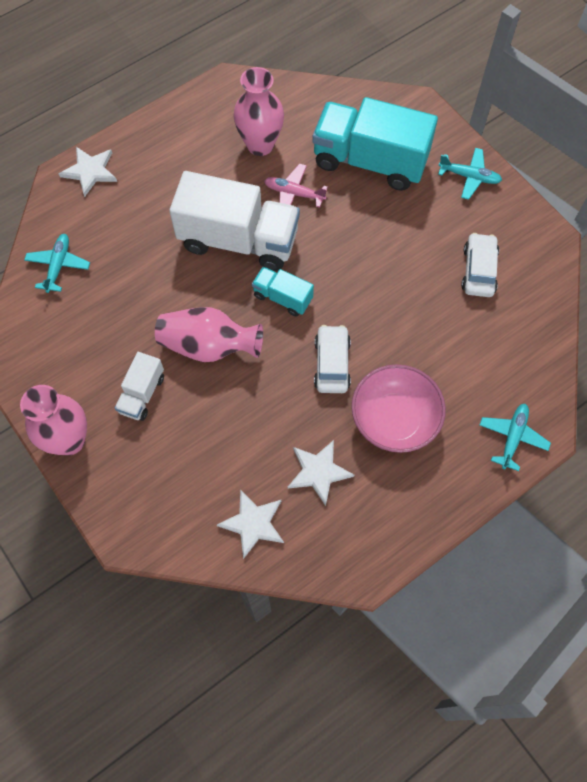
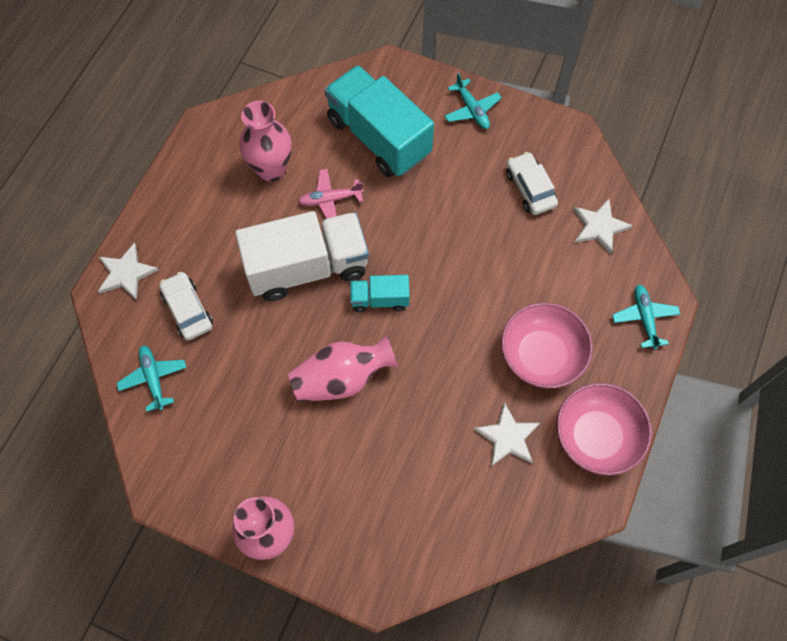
camera: 30 degrees left, 0 degrees up
white truck [115,352,164,421] -> none
white star [217,489,284,559] -> white star moved to [573,199,633,254]
turquoise truck [312,97,438,191] -> turquoise truck turned 60 degrees clockwise [325,65,434,177]
white car [314,325,351,393] -> white car moved to [159,272,213,340]
turquoise plane [438,148,502,200] -> turquoise plane turned 75 degrees clockwise [445,73,502,129]
none -> pink bowl [557,383,652,475]

